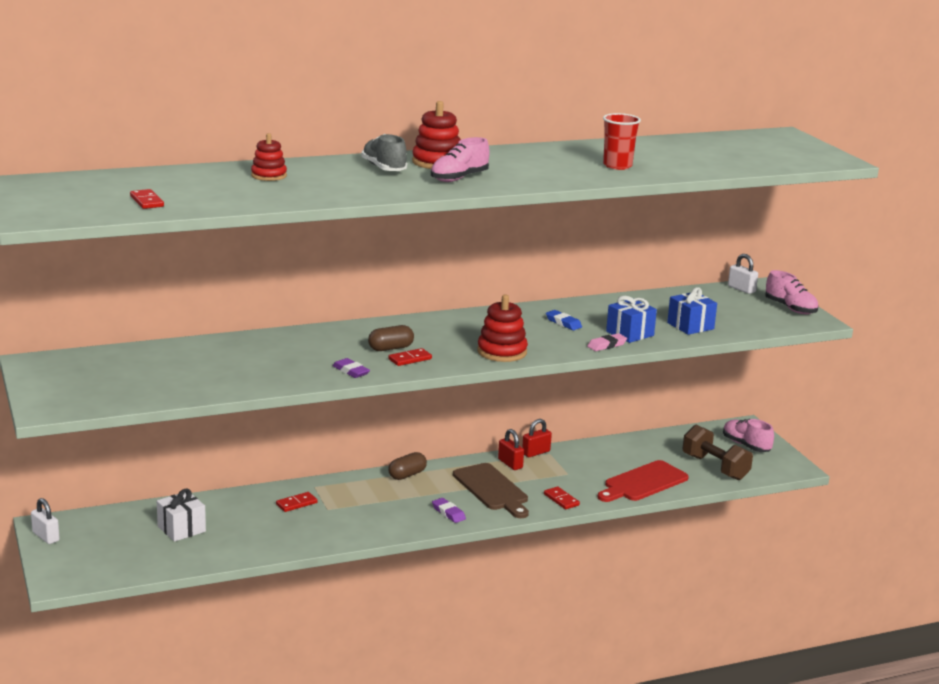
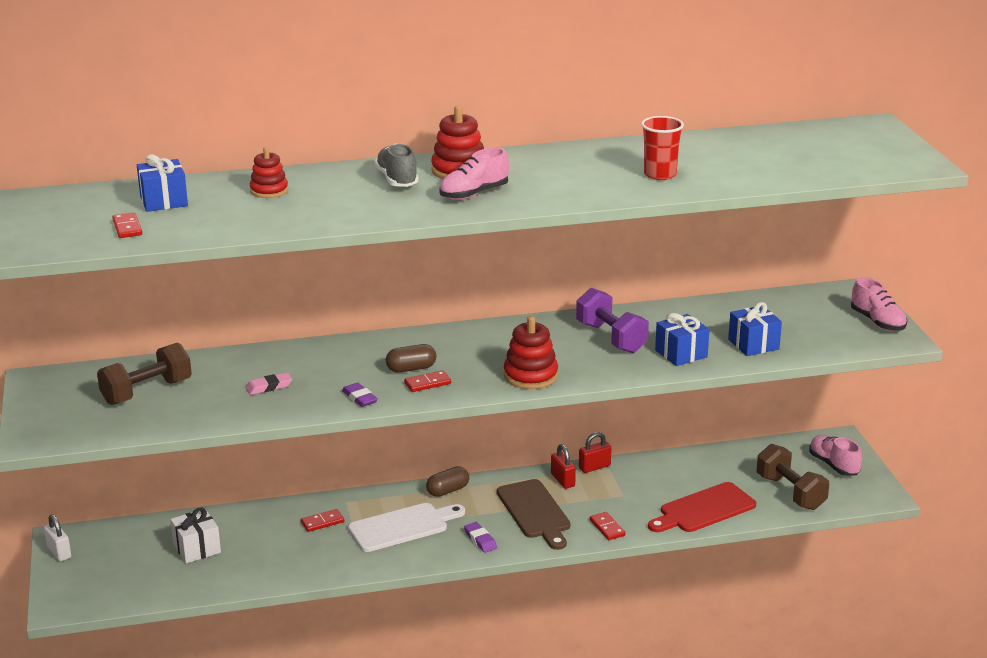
camera: 10 degrees right, 5 degrees up
blue eraser [546,310,582,330] -> purple dumbbell [576,288,649,353]
pink eraser [587,333,627,351] -> pink eraser moved to [246,372,292,395]
white padlock [728,254,758,294] -> none
none -> brown dumbbell [97,342,192,405]
none -> blue gift [137,154,188,212]
none -> white cutting board [348,503,465,552]

